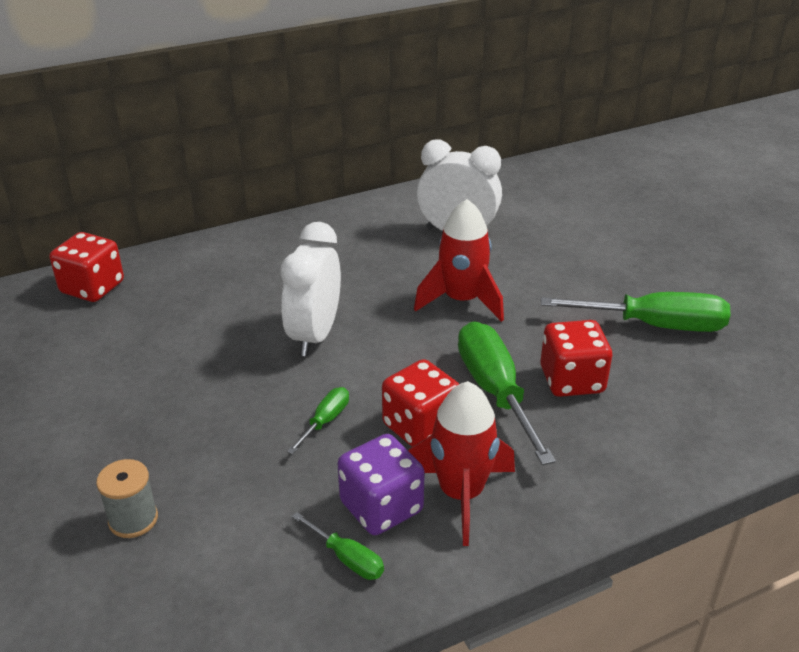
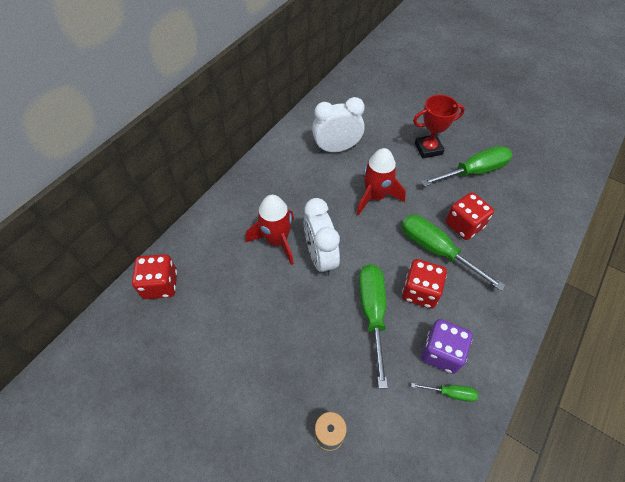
camera: 30 degrees left, 20 degrees up
green screwdriver [287,387,349,454] -> green screwdriver [359,264,388,389], size x2.09
red rocket [408,381,515,546] -> red rocket moved to [246,195,294,265]
none -> red trophy [413,95,465,158]

